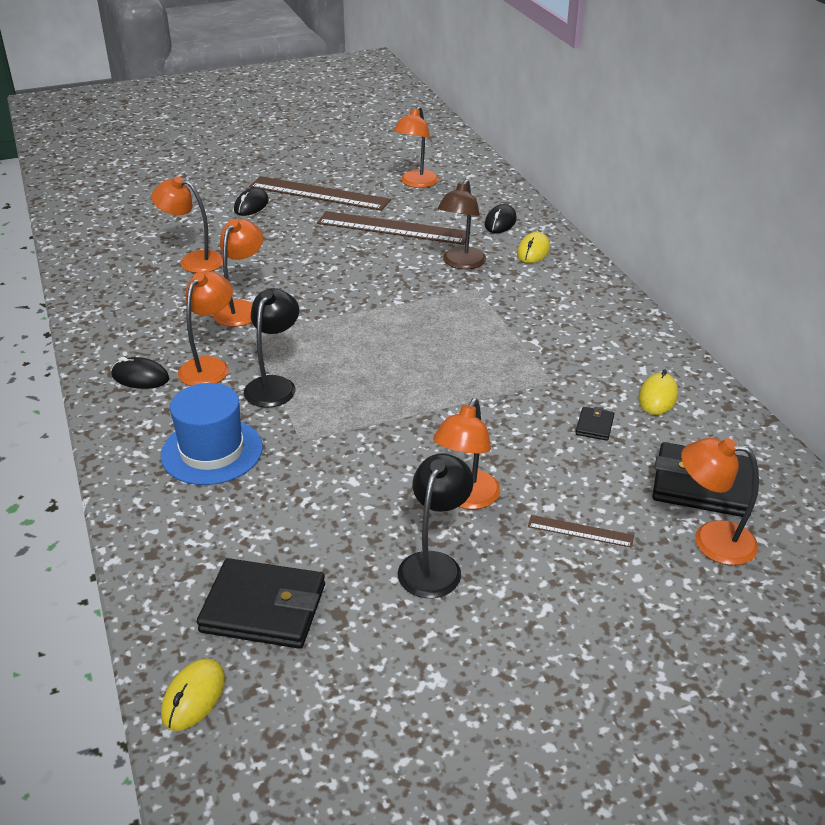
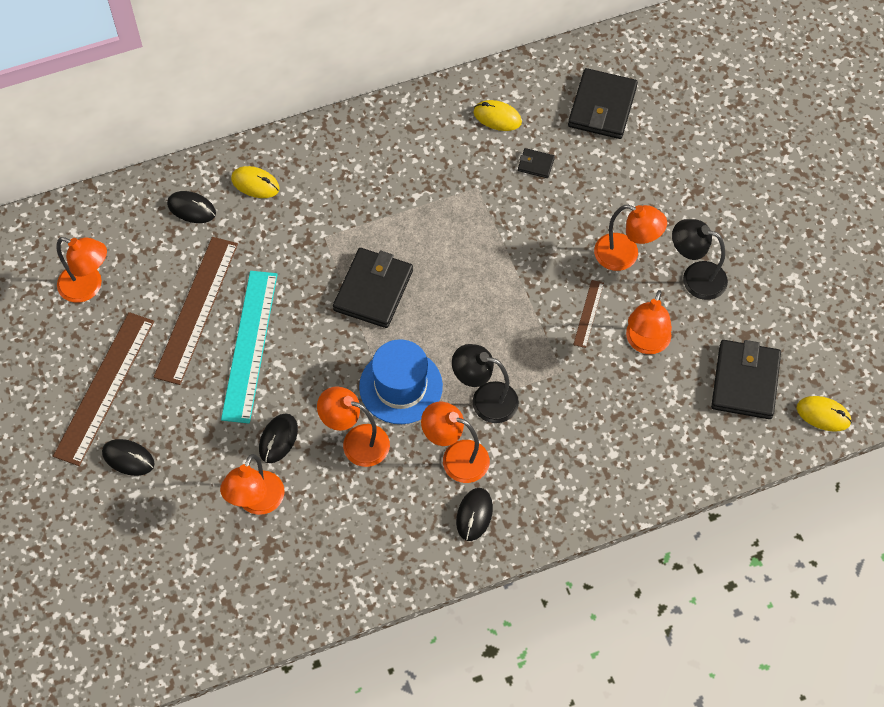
camera: 90 degrees left, 25 degrees up
blue hat [160,383,263,485] -> blue hat moved to [359,339,443,424]
brown lamp [438,179,486,270] -> none
brown ruler [528,515,634,548] -> brown ruler moved to [573,280,604,348]
orange lamp [681,438,759,565] -> orange lamp moved to [626,290,672,354]
none -> turquoise ruler [221,271,278,423]
none -> black mouse [259,413,298,463]
none -> black wallet [333,248,413,328]

